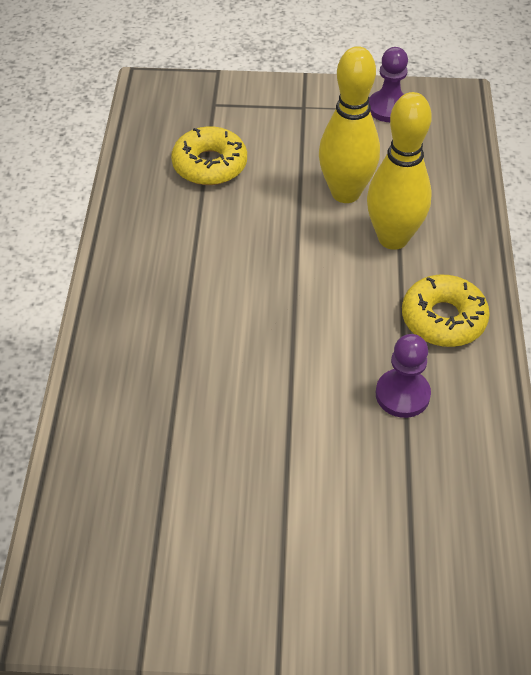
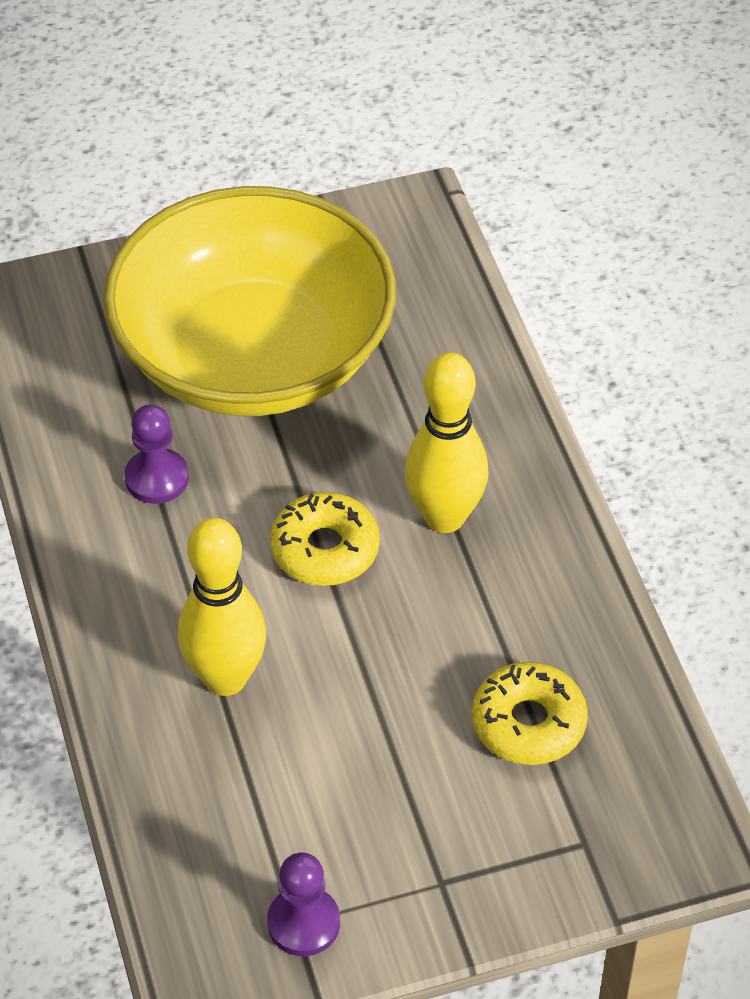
camera: 160 degrees right, 0 degrees up
yellow bowling pin [319,46,380,203] -> yellow bowling pin moved to [404,352,489,533]
yellow donut [402,274,490,347] -> yellow donut moved to [270,492,380,586]
none -> yellow bowl [104,186,396,416]

